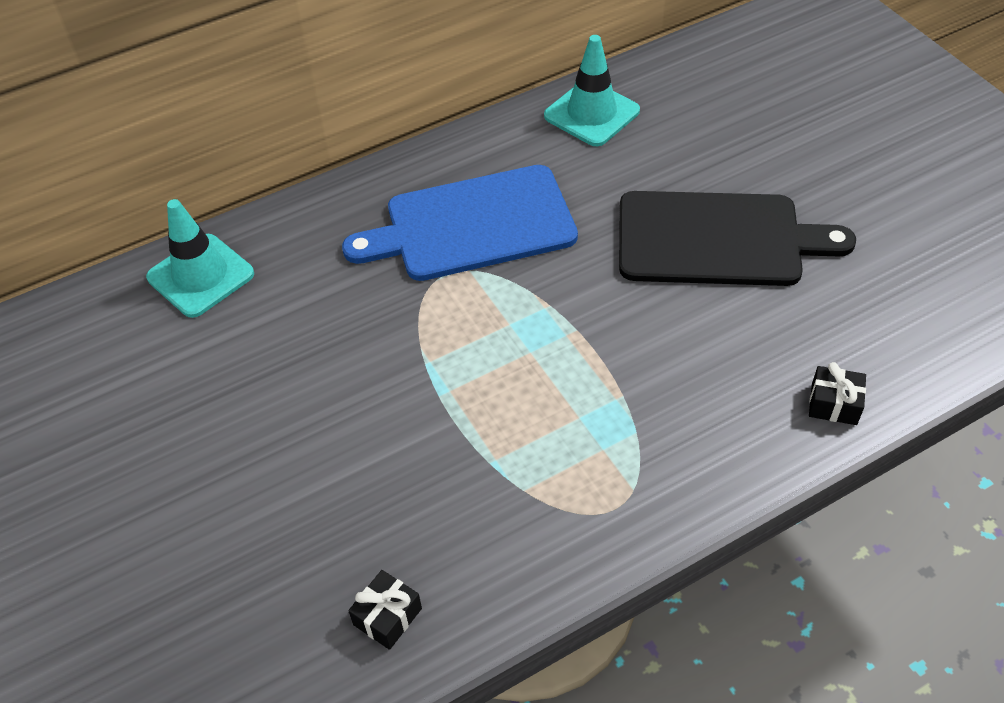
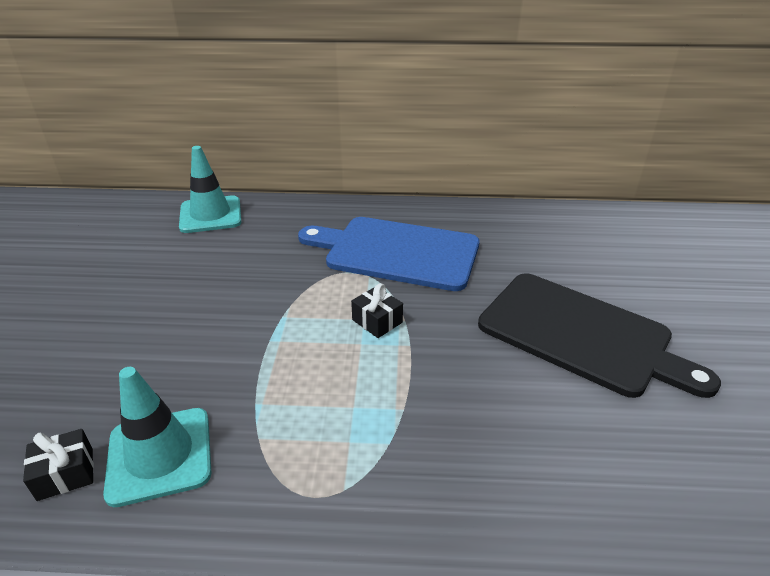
camera: 30 degrees right, 15 degrees down
turquoise traffic cone [544,35,640,146] -> turquoise traffic cone moved to [103,367,211,507]
black gift [809,362,866,425] -> black gift moved to [351,283,403,338]

